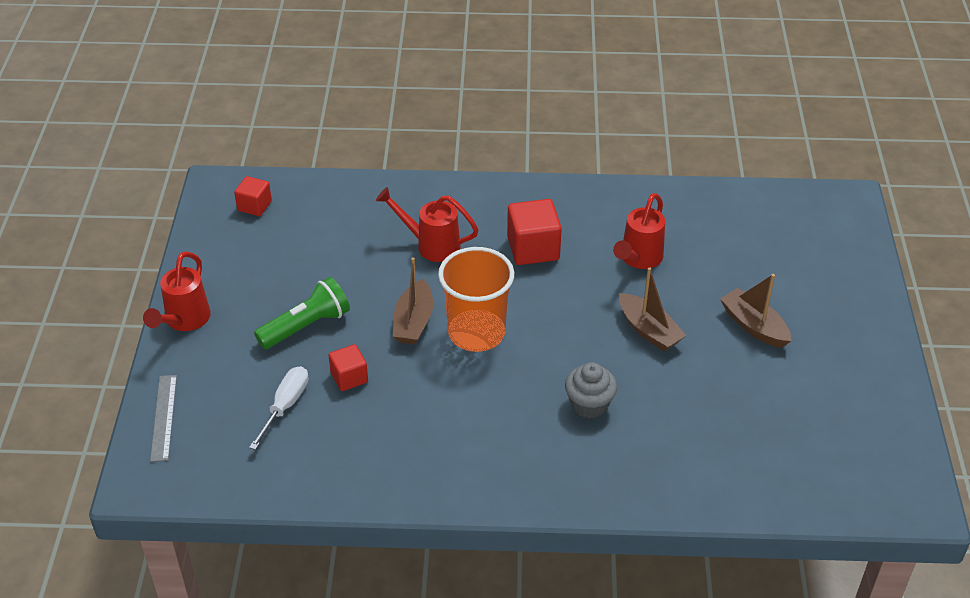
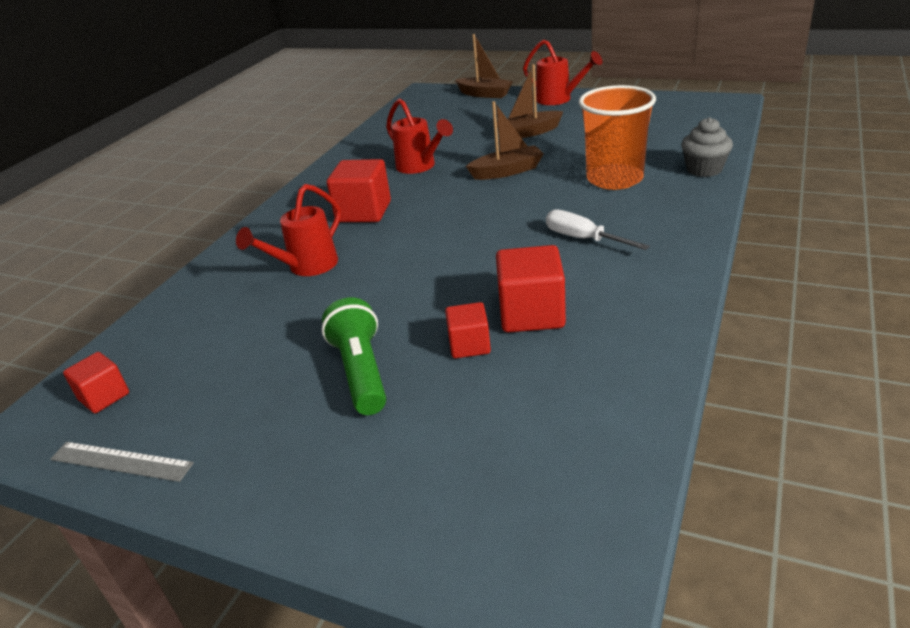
camera: 65 degrees left, 10 degrees down
red watering can [143,252,211,331] -> red watering can moved to [523,40,602,105]
grey ruler [150,375,177,462] -> grey ruler moved to [50,442,194,482]
white screwdriver [249,366,309,450] -> white screwdriver moved to [546,209,650,250]
brown boat [393,257,433,345] -> brown boat moved to [455,34,513,98]
orange cup [438,247,514,352] -> orange cup moved to [579,85,656,190]
grey cupcake [565,362,617,418] -> grey cupcake moved to [681,117,733,177]
none -> red cube [496,245,566,332]

